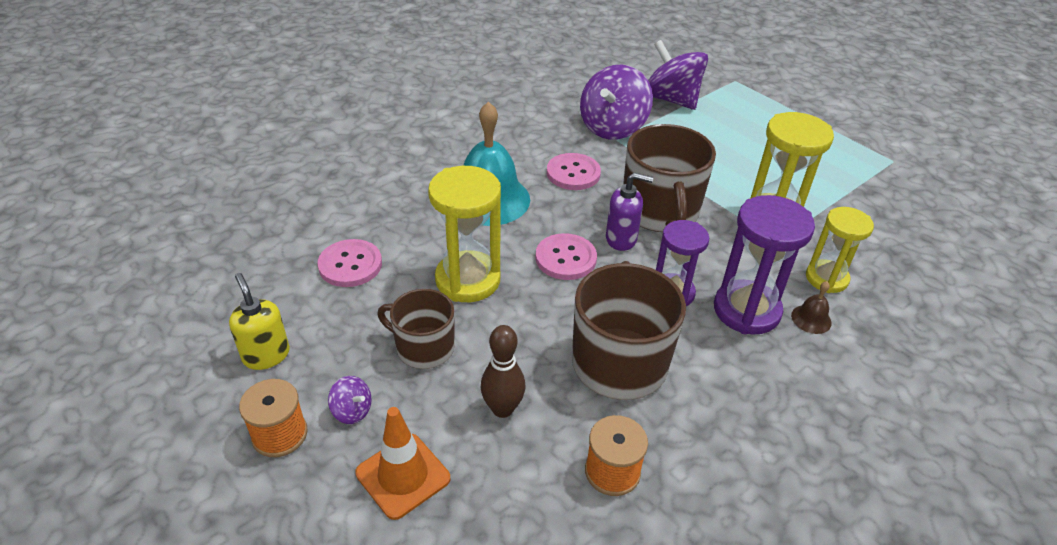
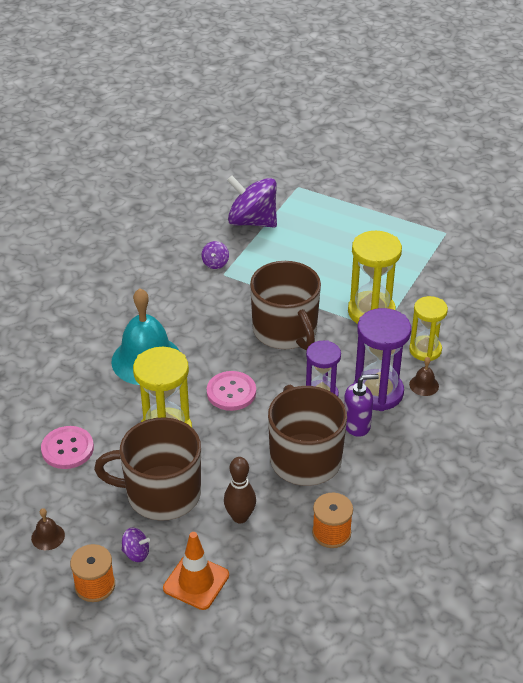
camera: 20 degrees left, 0 degrees up
yellow soap dispenser [229,273,290,370] -> brown bell [31,508,65,550]
brown mug [377,289,454,369] -> brown mug [94,417,201,521], size x1.66
pink button [547,153,601,190] -> none
purple spinning top [580,65,653,140] -> purple spinning top [202,241,229,269], size x0.43
purple soap dispenser [606,173,653,251] -> purple soap dispenser moved to [344,374,379,437]

